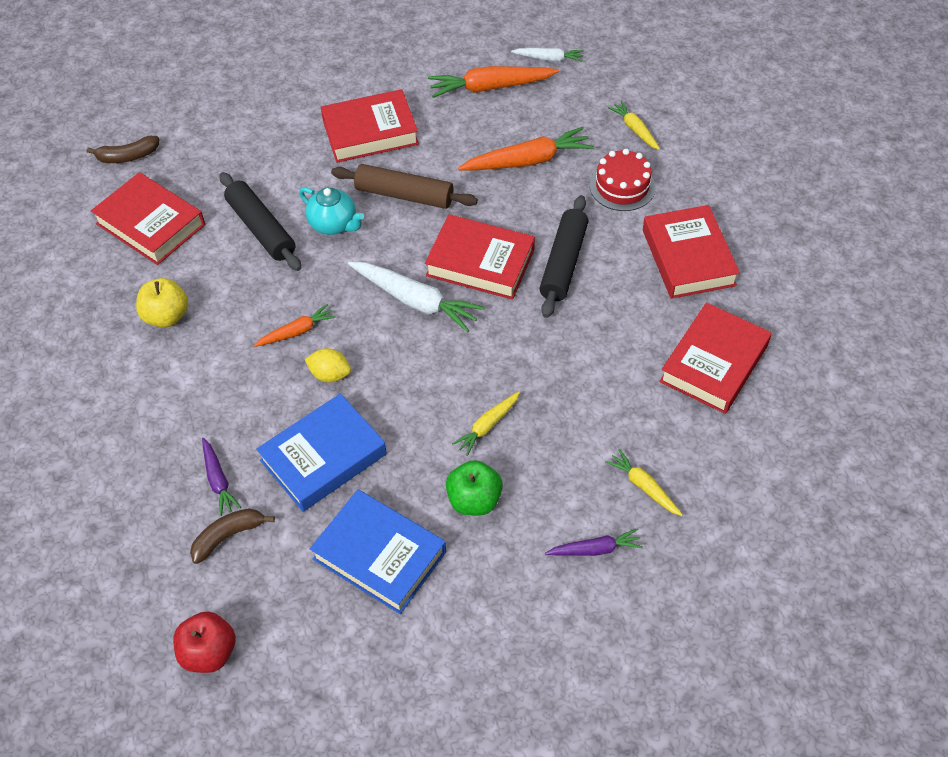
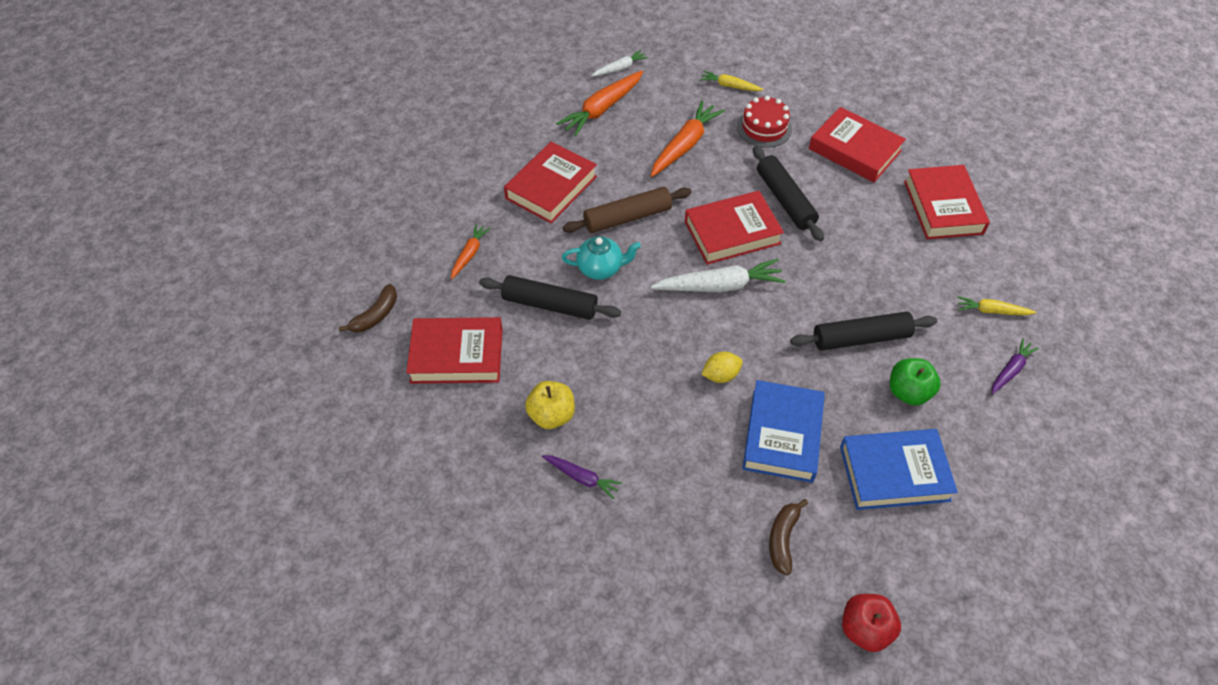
camera: 40 degrees left, 0 degrees up
purple carrot [202,438,241,516] -> purple carrot moved to [542,455,622,499]
orange carrot [254,304,336,347] -> orange carrot moved to [451,224,491,279]
yellow carrot [452,391,520,456] -> black rolling pin [790,312,937,351]

